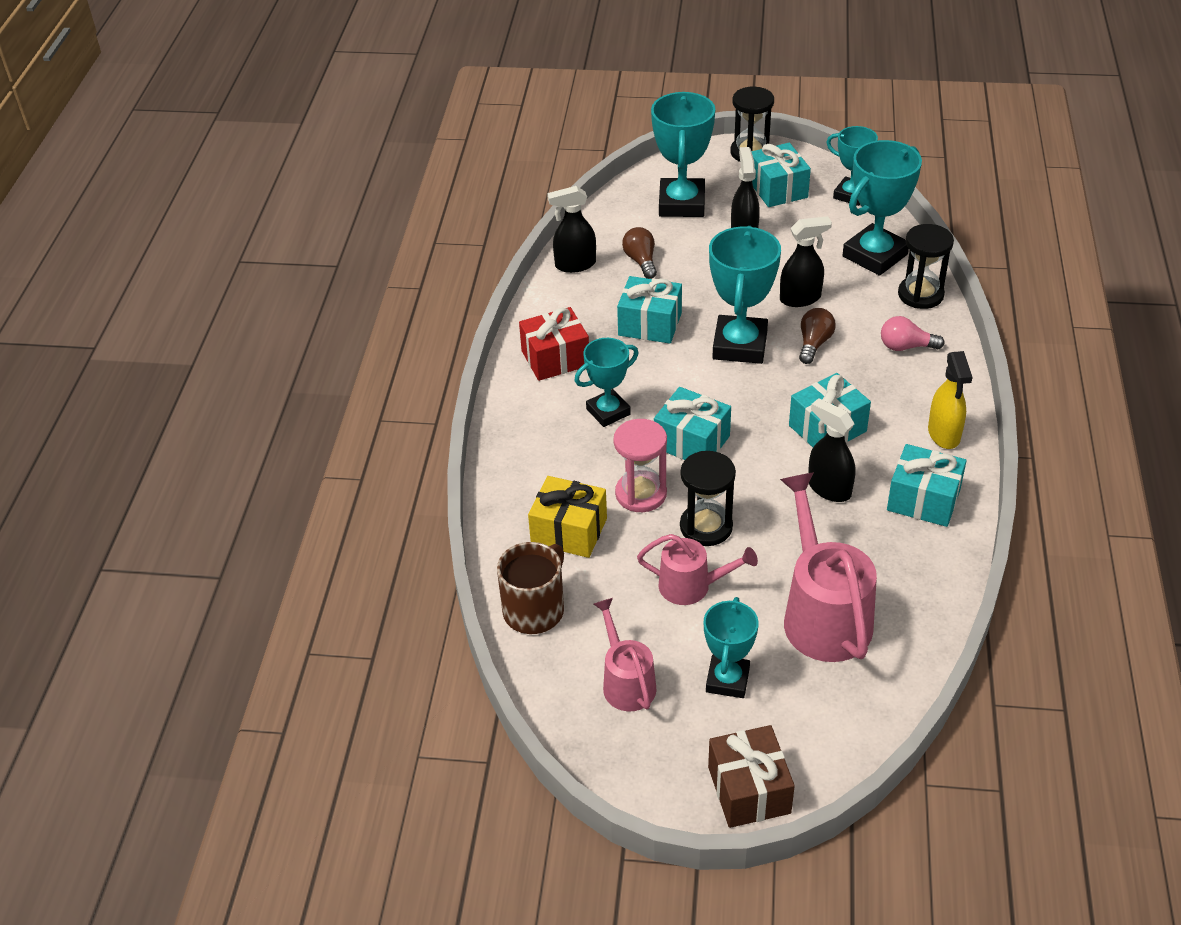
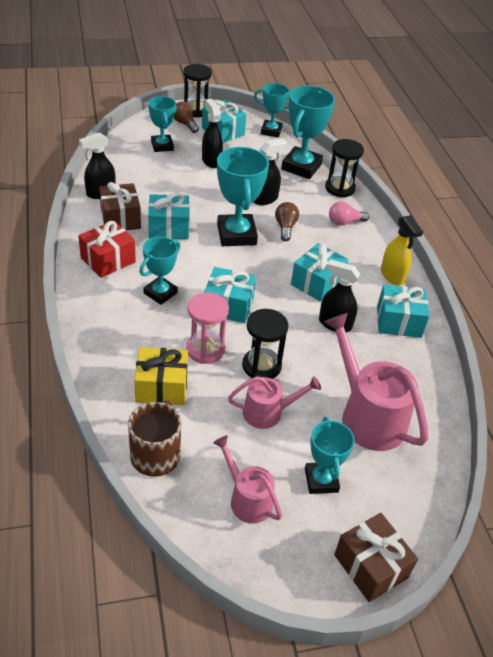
camera: 25 degrees left, 0 degrees up
brown light bulb [622,227,657,279] -> brown light bulb moved to [174,102,199,133]
turquoise trophy [651,92,715,217] -> turquoise trophy [148,96,176,152], size x0.62
none -> brown gift [99,182,141,230]

